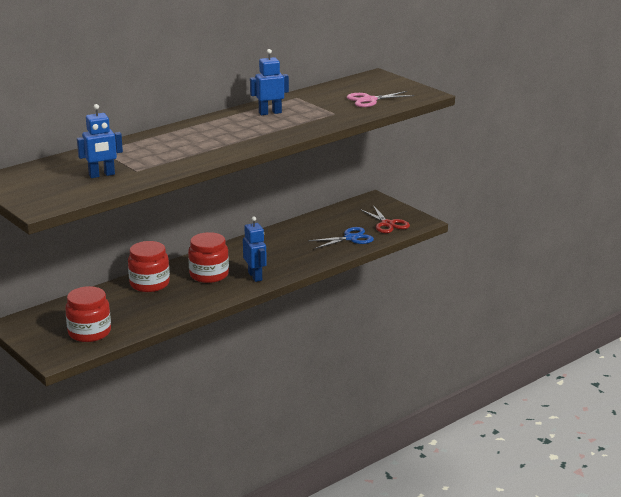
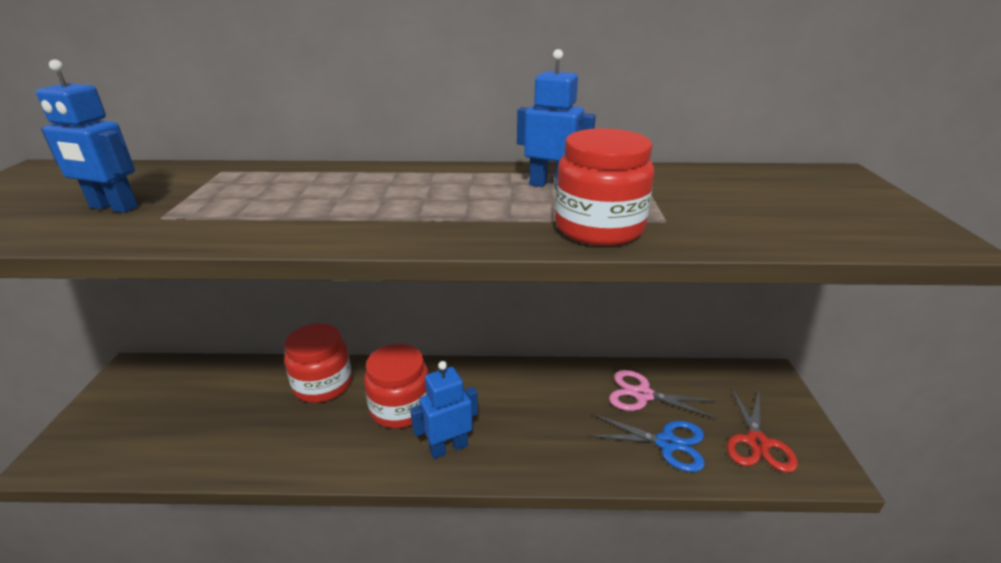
camera: 40 degrees right, 5 degrees up
red jar [65,286,111,342] -> red jar moved to [555,128,654,246]
blue robot [243,216,267,282] -> blue robot turned 135 degrees counterclockwise [410,361,478,459]
pink scissors [347,91,415,107] -> pink scissors moved to [609,370,717,419]

